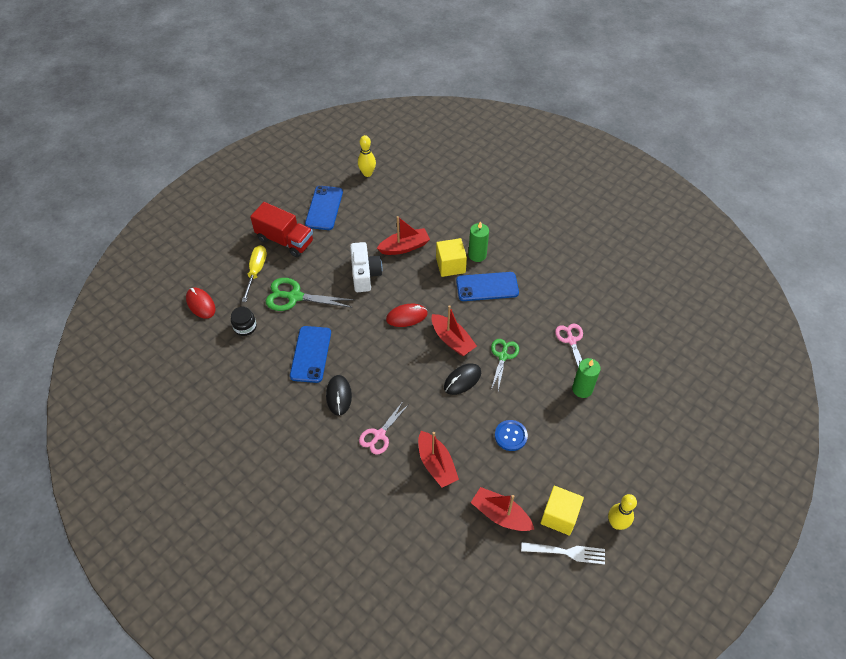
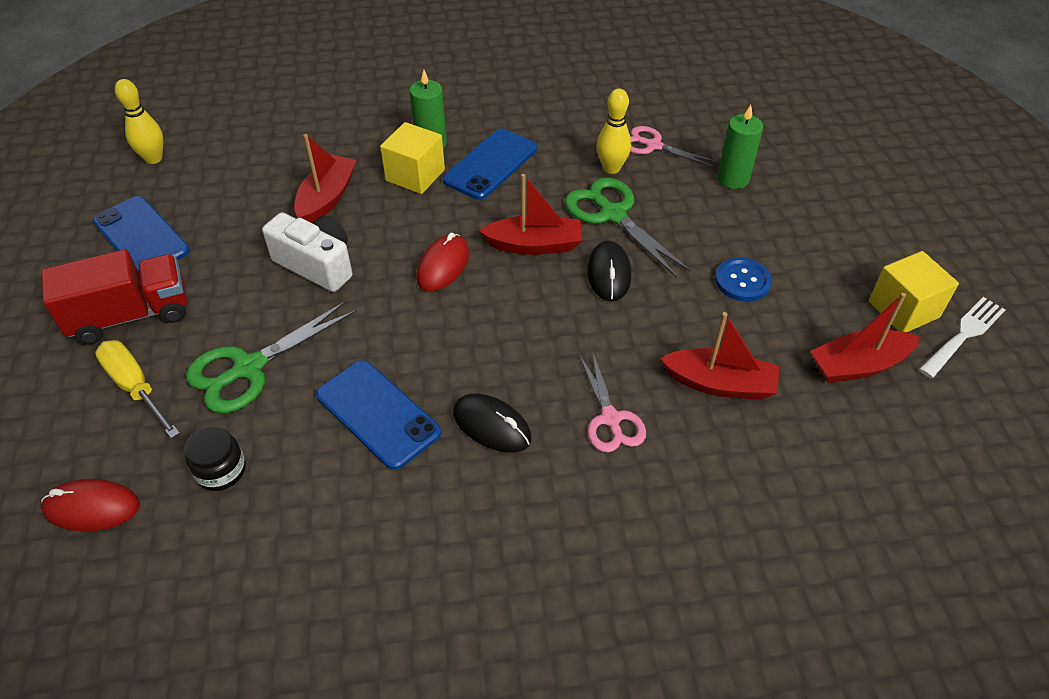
camera: 50 degrees left, 5 degrees down
green scissors [491,339,519,390] -> green scissors [565,177,691,278], size x1.51
yellow bowling pin [608,494,637,530] -> yellow bowling pin moved to [597,88,631,174]

